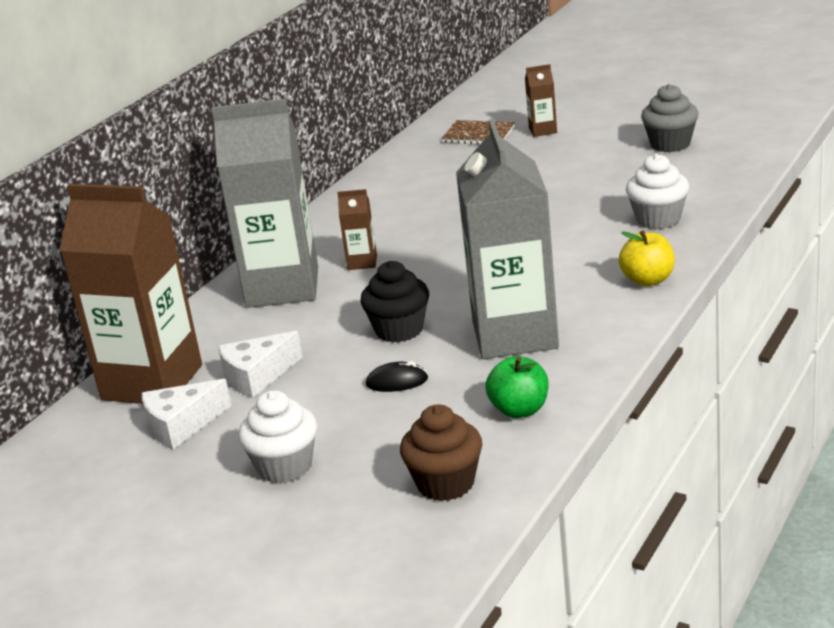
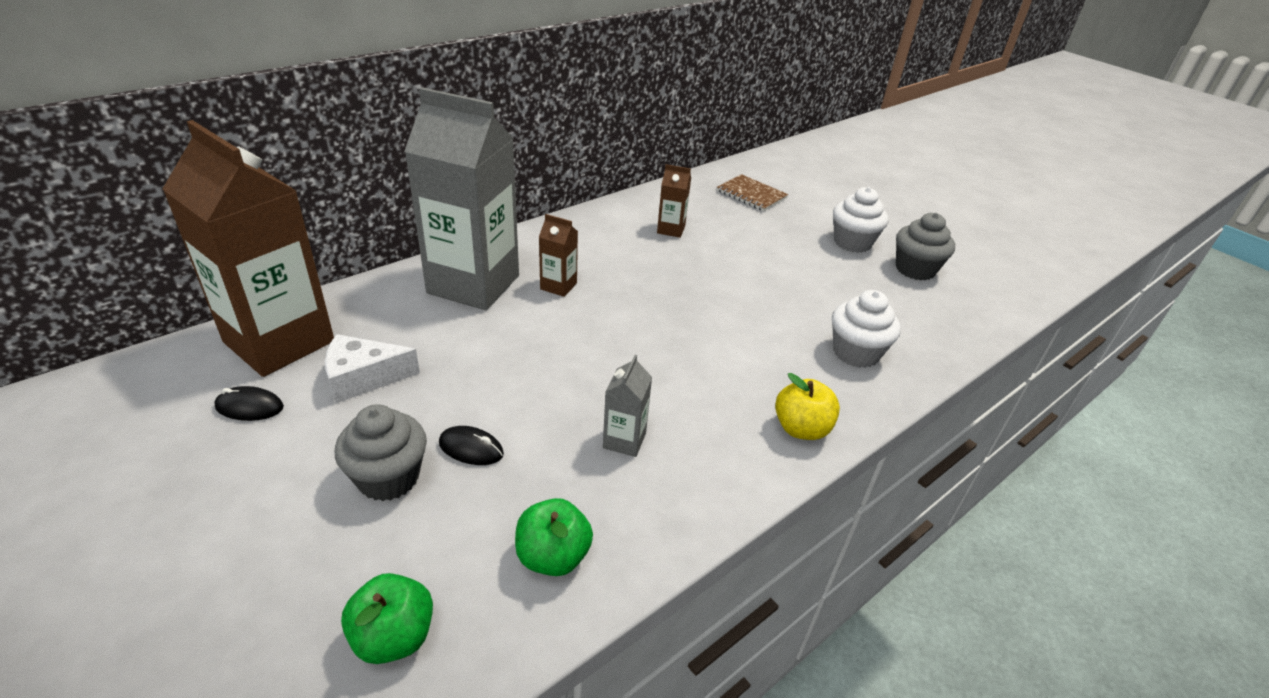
camera: 15 degrees right, 10 degrees up
white cheese [142,379,232,449] -> black mouse [214,386,284,421]
white cupcake [238,390,317,483] -> white cupcake moved to [833,187,889,253]
black cupcake [361,261,429,343] -> none
brown cupcake [400,405,482,501] -> green apple [341,573,433,664]
grey carton [456,119,559,359] -> grey carton [603,355,652,457], size x0.41
brown carton [525,64,557,137] -> brown carton moved to [657,164,691,238]
none -> grey cupcake [335,404,427,501]

